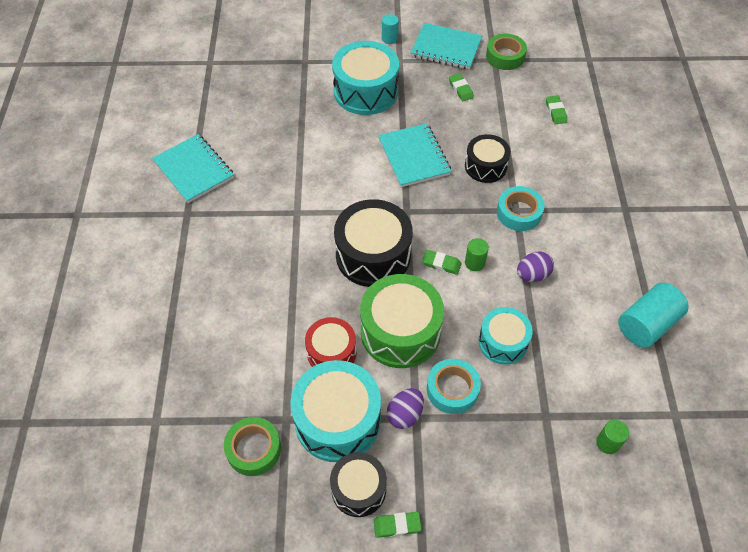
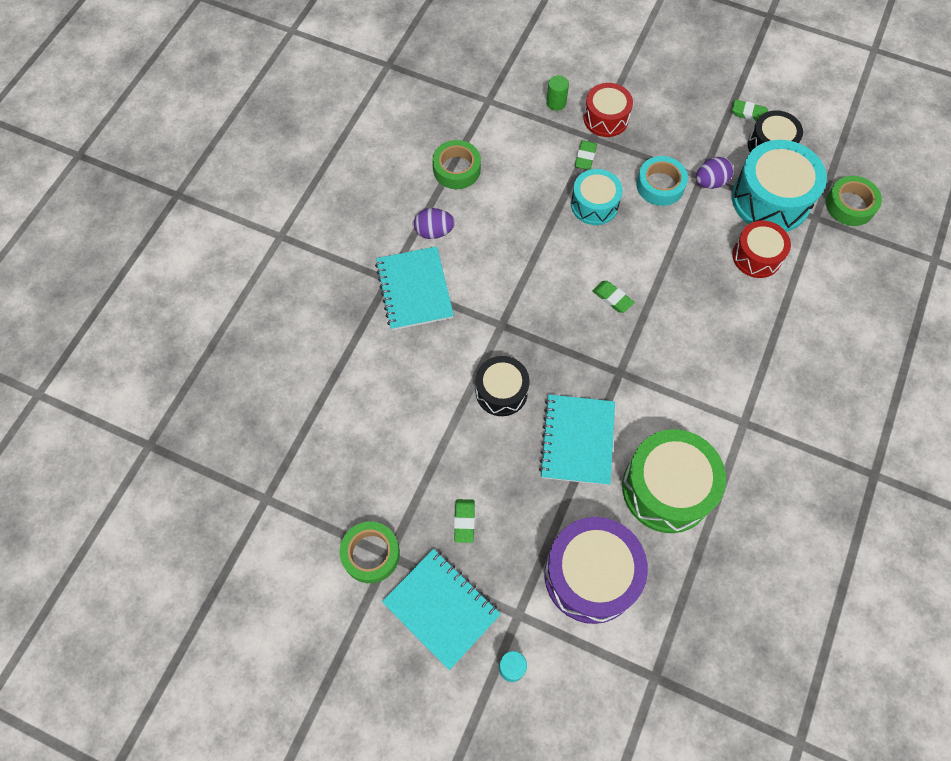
camera: 155 degrees left, 10 degrees up
turquoise notebook [152,134,234,203] -> turquoise notebook moved to [375,246,454,330]
turquoise drum [332,41,399,115] -> purple drum [544,517,648,624]
black drum [334,199,413,287] -> none
green drum [360,274,444,368] -> green drum moved to [622,429,726,533]
green cylinder [465,238,489,271] -> none
turquoise tape [497,186,544,231] -> none
purple egg [517,251,554,282] -> purple egg moved to [414,208,455,239]
green eraser [546,95,567,124] -> green eraser moved to [575,140,597,170]
turquoise cylinder [618,282,689,348] -> green tape [432,140,481,189]
none -> red drum [583,83,633,137]

